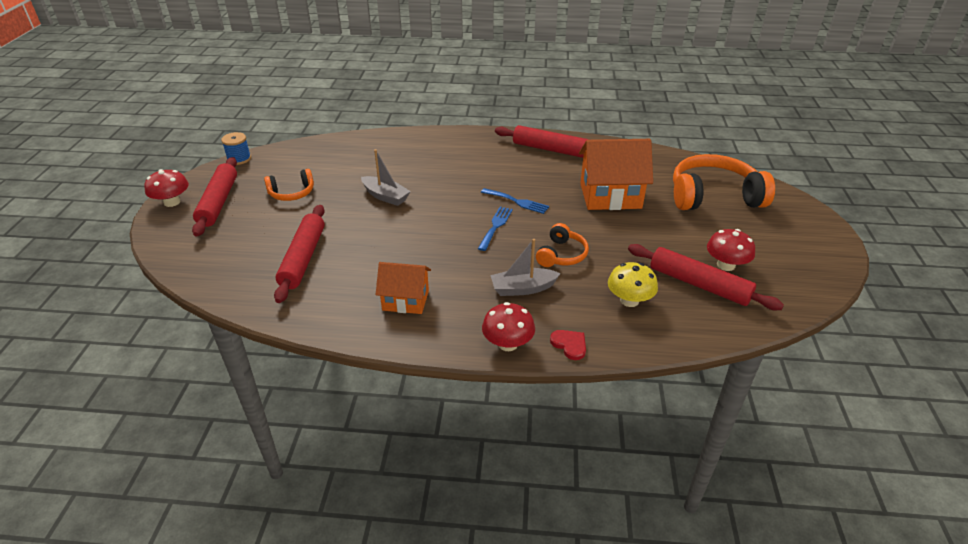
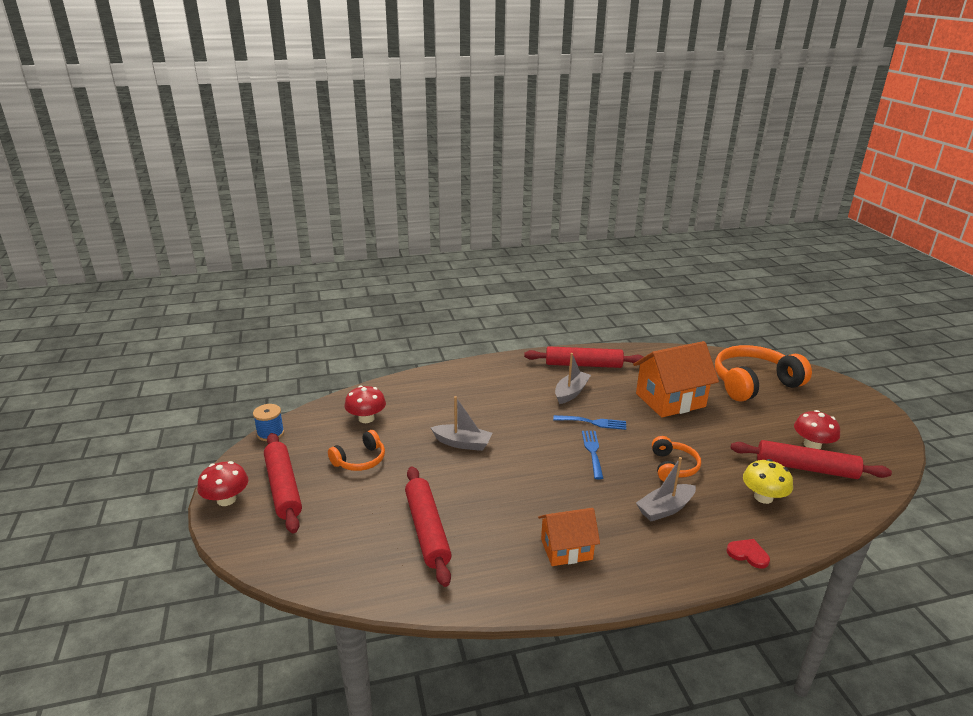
camera: 20 degrees left, 10 degrees down
red mushroom [482,302,535,351] -> red mushroom moved to [344,385,386,423]
none -> grey boat [555,353,591,404]

